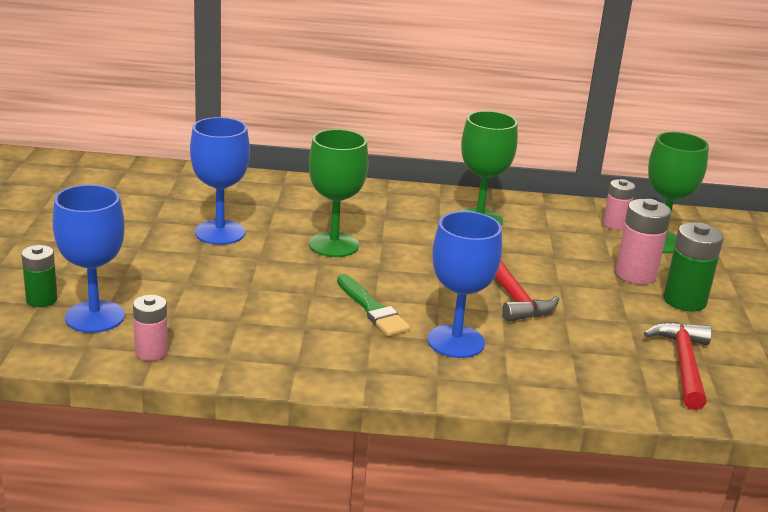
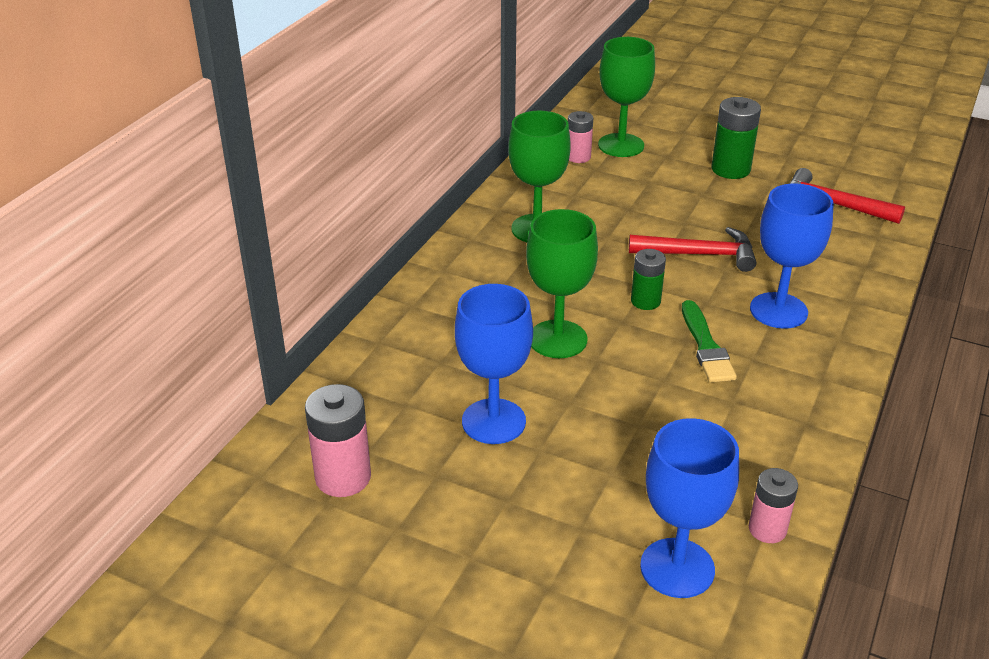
camera: 65 degrees left, 10 degrees up
green battery [21,245,58,307] -> green battery moved to [631,249,666,310]
green brush [337,274,410,336] -> green brush turned 90 degrees clockwise [682,300,737,382]
pink battery [615,199,671,284] -> pink battery moved to [305,384,371,497]

